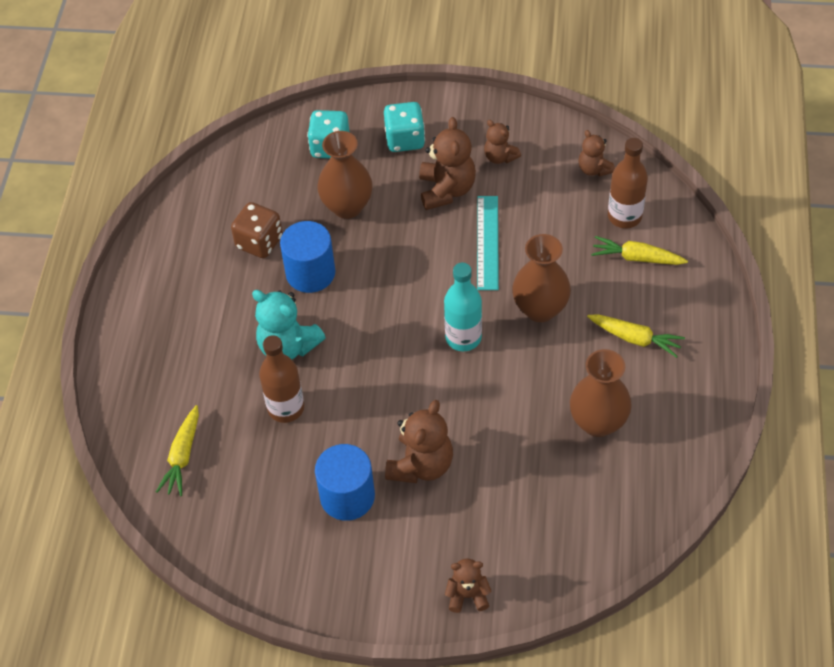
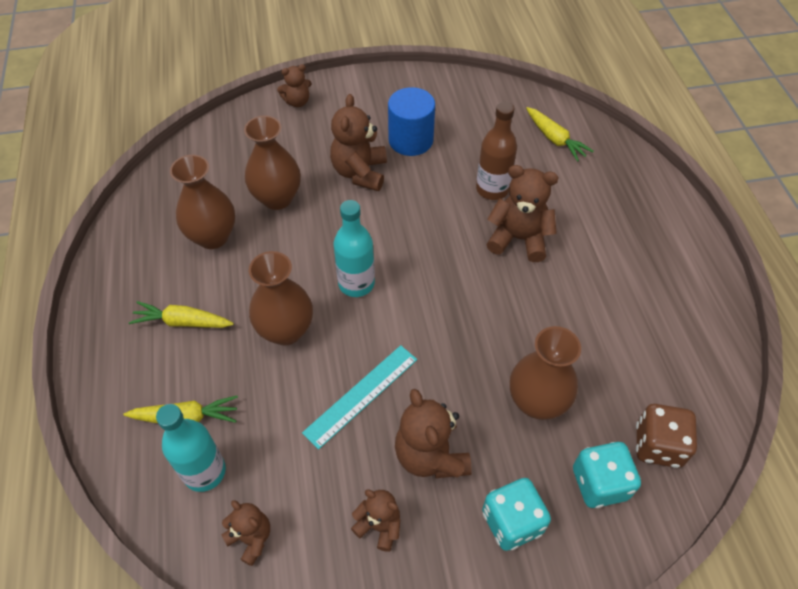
camera: 160 degrees right, 0 degrees up
yellow carrot [156,405,199,496] -> yellow carrot turned 150 degrees clockwise [526,107,594,162]
brown dice [231,202,283,258] -> brown dice moved to [636,404,697,468]
turquoise teddy bear [252,290,326,359] -> brown teddy bear [487,165,559,262]
blue cylinder [280,221,335,293] -> none
turquoise ruler [477,196,499,290] -> turquoise ruler turned 60 degrees clockwise [302,345,417,450]
brown bottle [608,138,648,228] -> turquoise bottle [156,404,226,492]
none -> brown vase [244,116,301,210]

